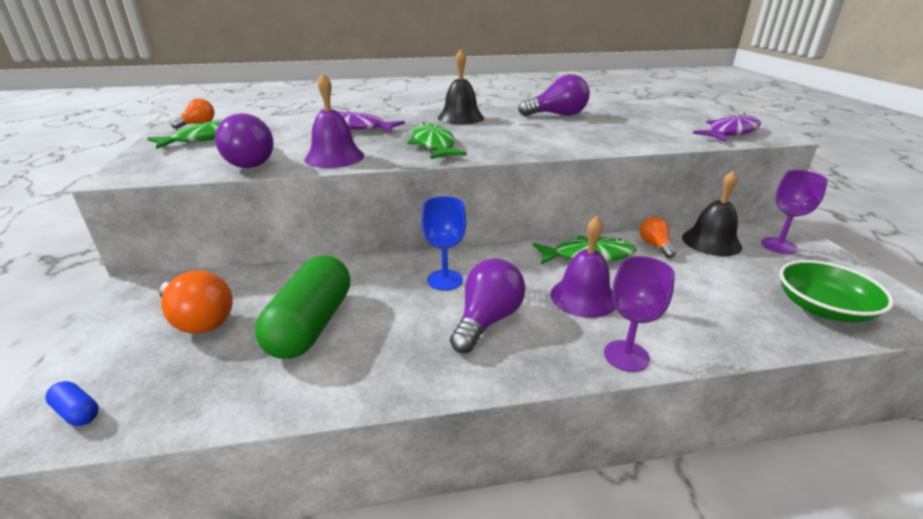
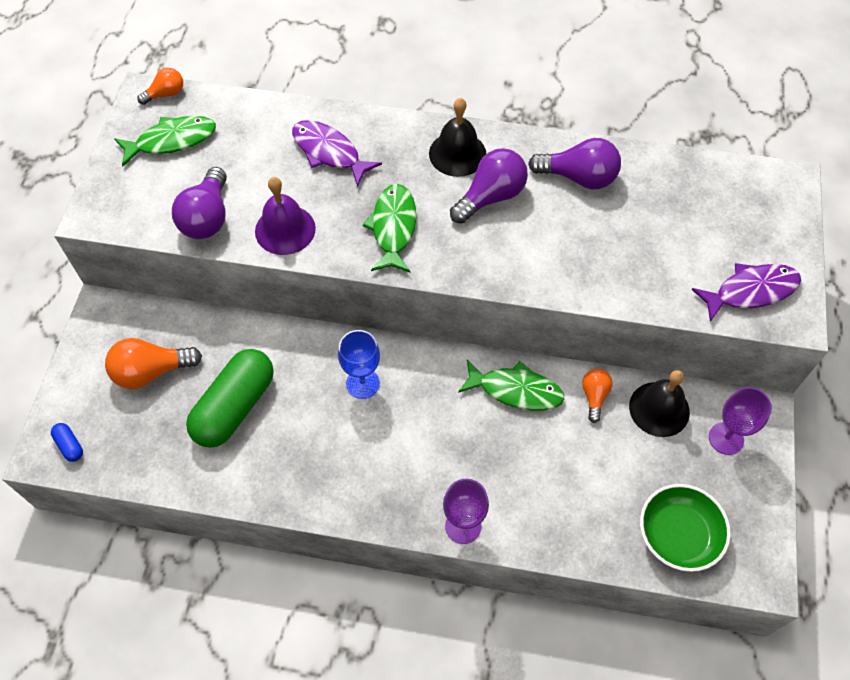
camera: 20 degrees right, 30 degrees up
orange light bulb [159,270,233,334] -> orange light bulb turned 105 degrees clockwise [105,338,202,389]
purple light bulb [450,258,525,353] -> purple light bulb moved to [450,148,528,224]
purple bell [550,216,616,318] -> none

